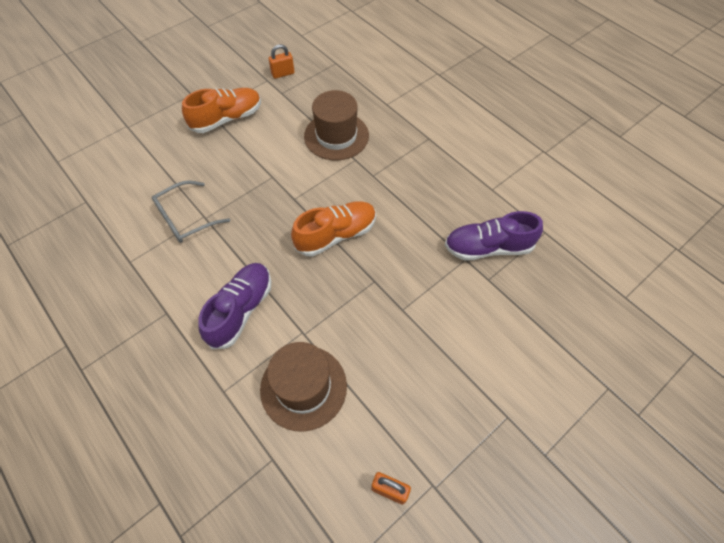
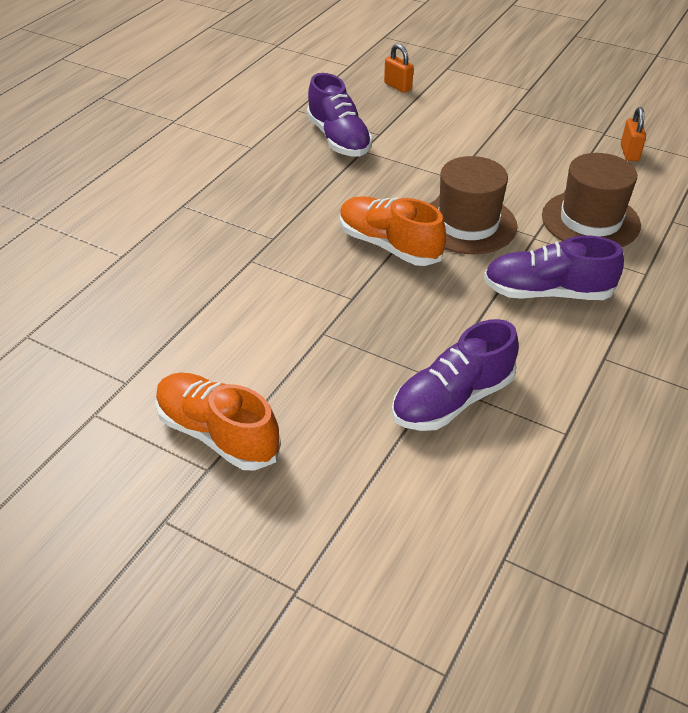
camera: 110 degrees left, 15 degrees down
grey glasses [152,180,230,243] -> purple shoe [392,319,519,431]
orange padlock [269,44,295,79] -> orange padlock moved to [384,44,414,93]
brown hat [304,90,369,160] -> brown hat moved to [429,156,517,254]

